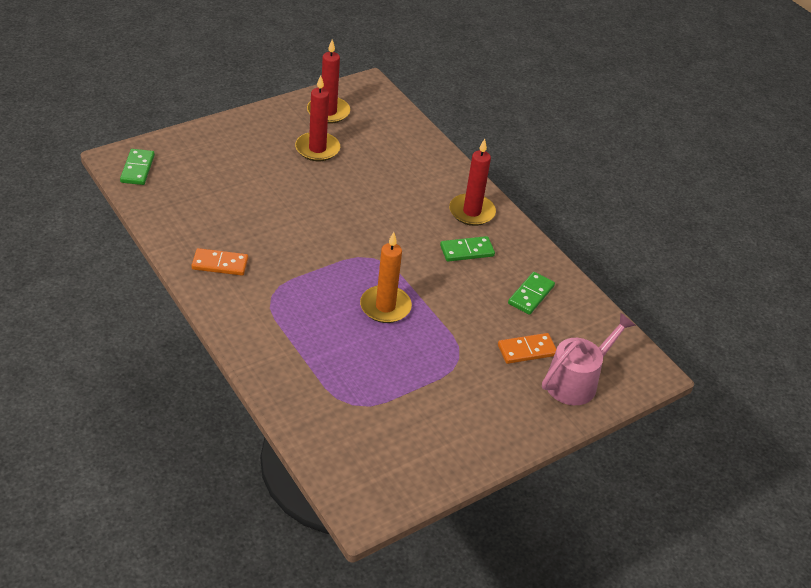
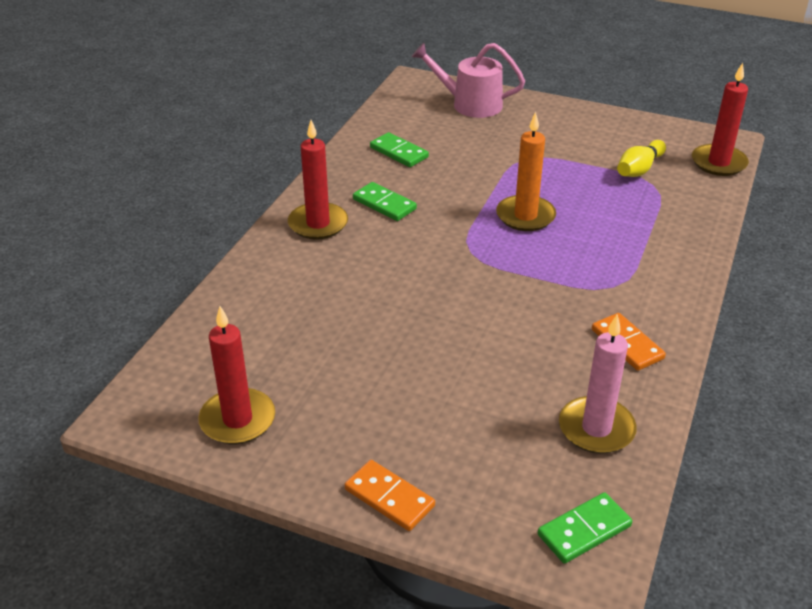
camera: 120 degrees left, 5 degrees down
red candle [295,75,340,161] -> red candle moved to [692,63,749,176]
orange domino [498,333,556,364] -> orange domino moved to [345,460,435,531]
green domino [508,272,555,315] -> green domino turned 45 degrees clockwise [370,132,429,167]
none -> pink candle [559,314,637,454]
none -> yellow bowling pin [617,140,666,177]

